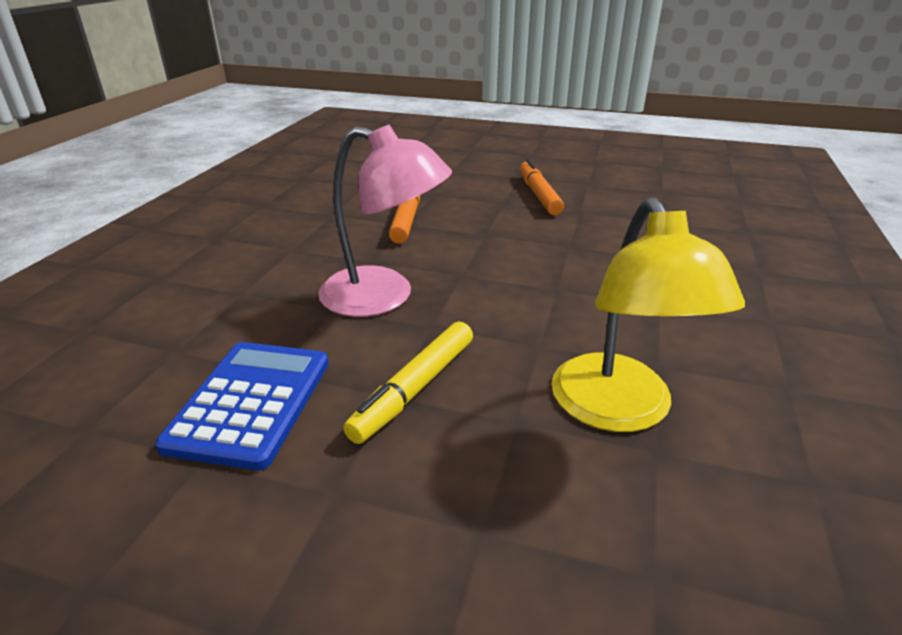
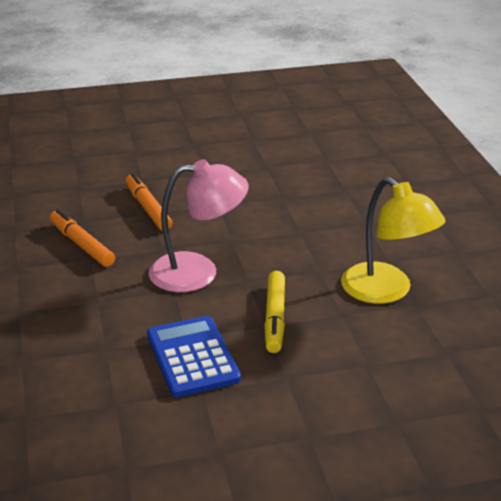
camera: 30 degrees left, 0 degrees up
orange marker [519,159,564,215] -> orange marker moved to [50,209,115,267]

